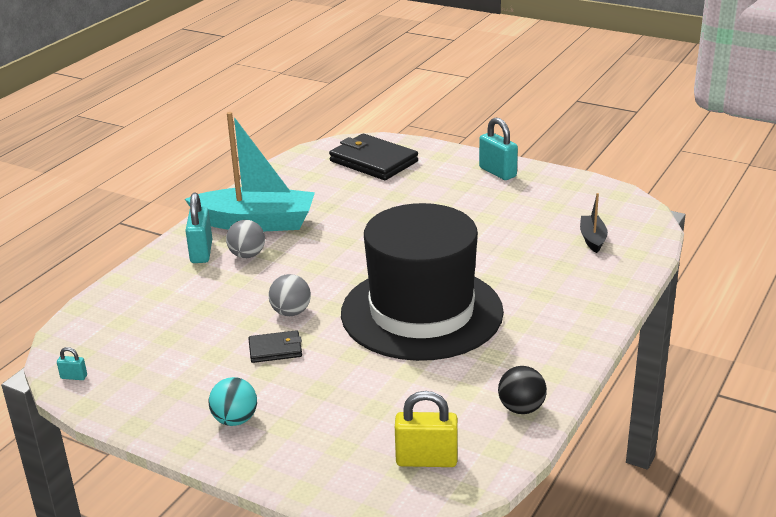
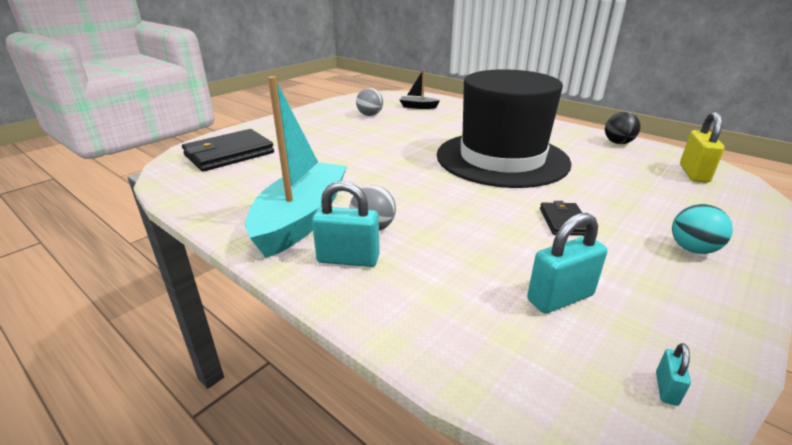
camera: 80 degrees left, 0 degrees up
grey ball [268,274,311,316] -> grey ball moved to [356,88,383,116]
turquoise padlock [479,118,518,180] -> turquoise padlock moved to [527,213,607,313]

